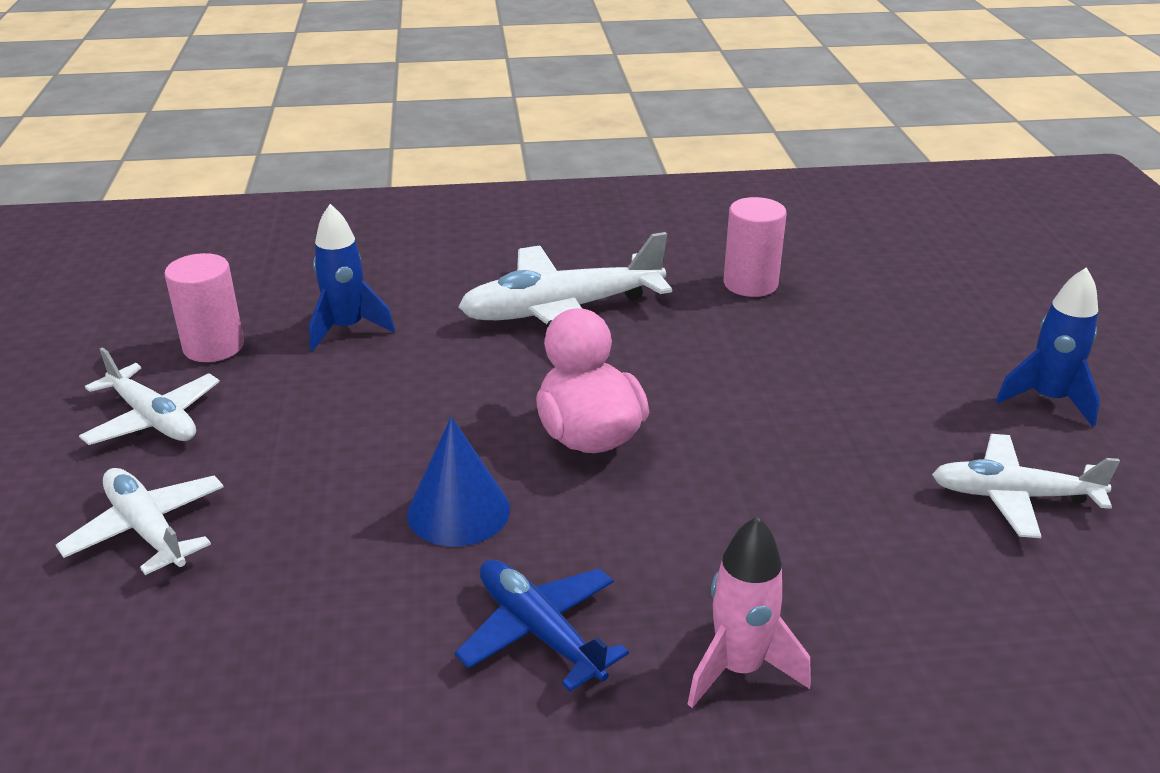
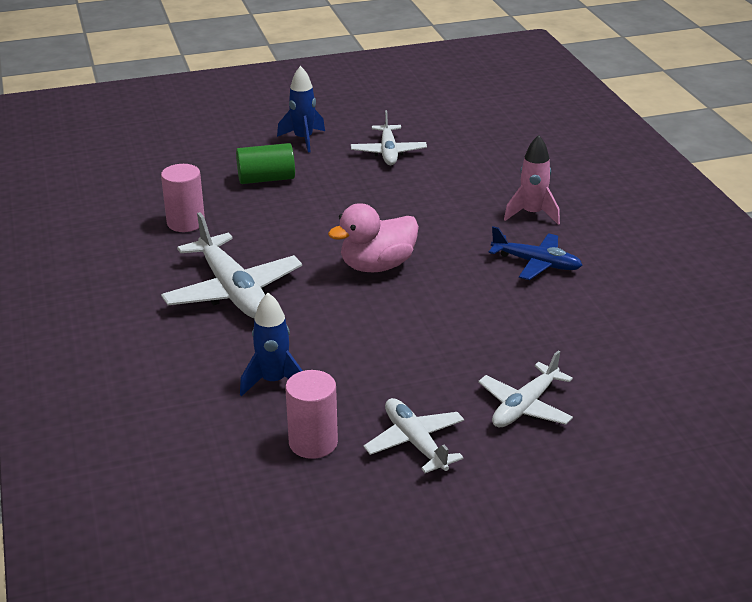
camera: 100 degrees left, 0 degrees up
white plane [79,347,220,445] -> white plane turned 60 degrees counterclockwise [364,398,464,473]
blue cone [407,417,510,547] -> none
blue plane [455,559,629,692] -> blue plane turned 105 degrees counterclockwise [489,226,582,280]
none -> green cylinder [236,143,295,184]

